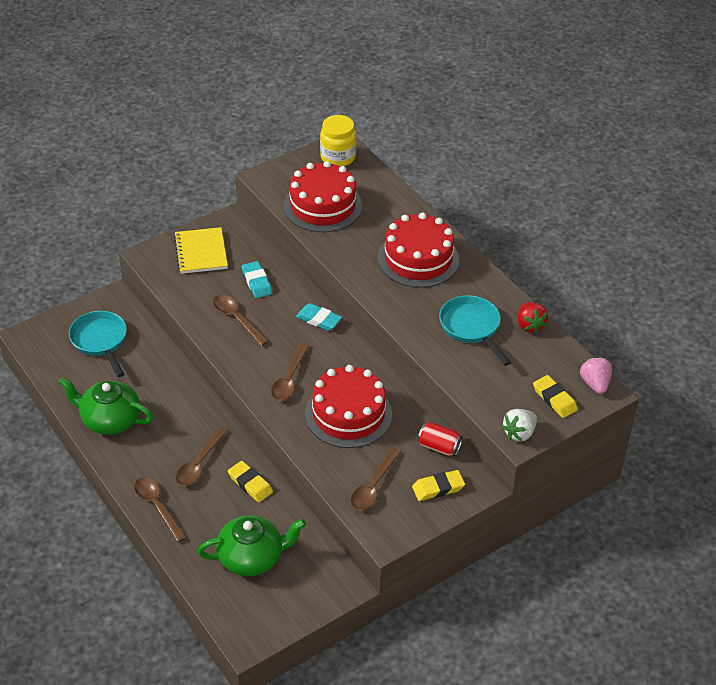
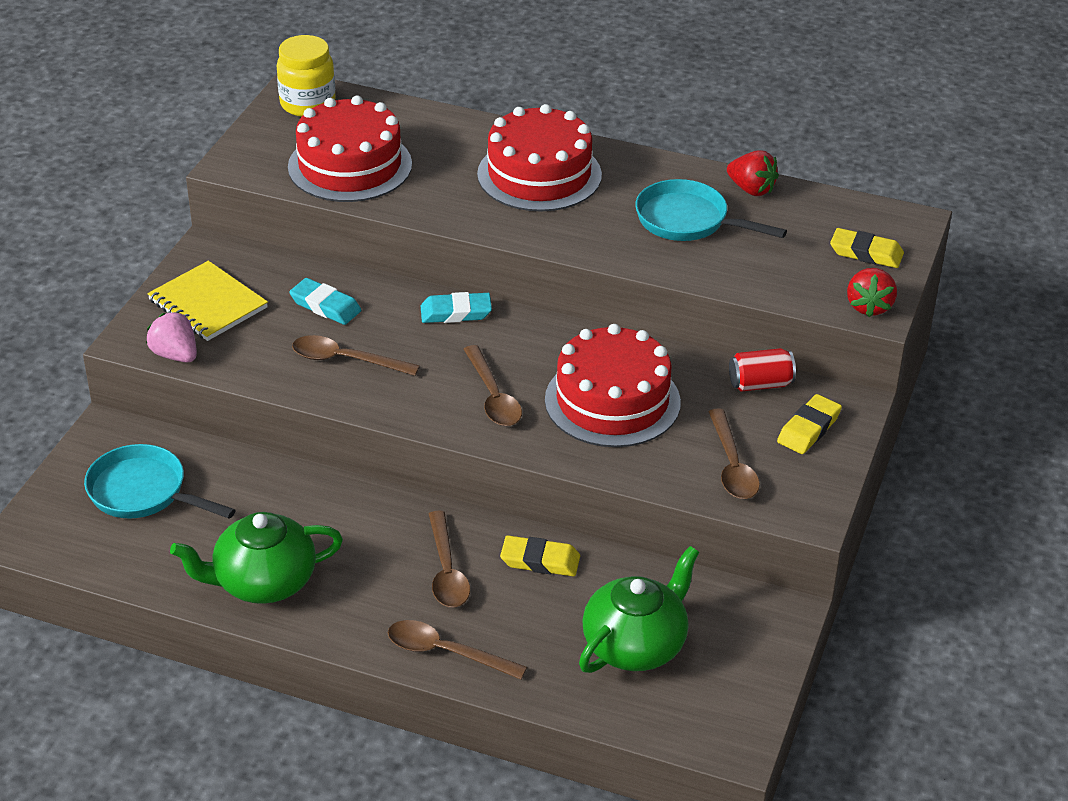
camera: 35 degrees left, 5 degrees down
white strawberry [502,409,537,442] -> red strawberry [847,268,897,317]
pink strawberry [580,357,612,394] -> pink strawberry moved to [146,312,197,363]

